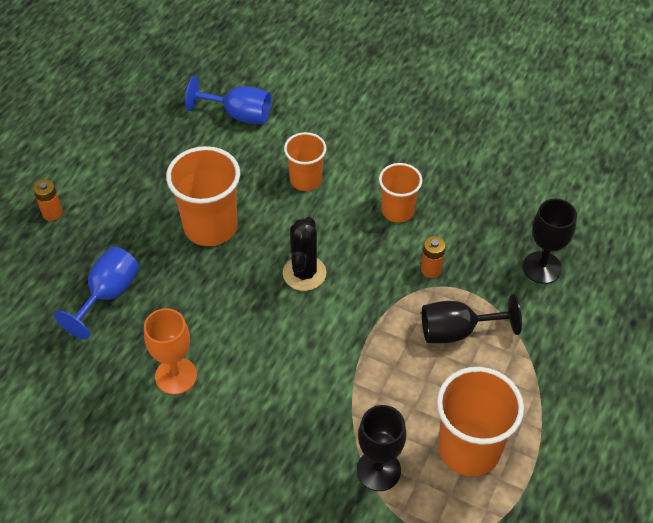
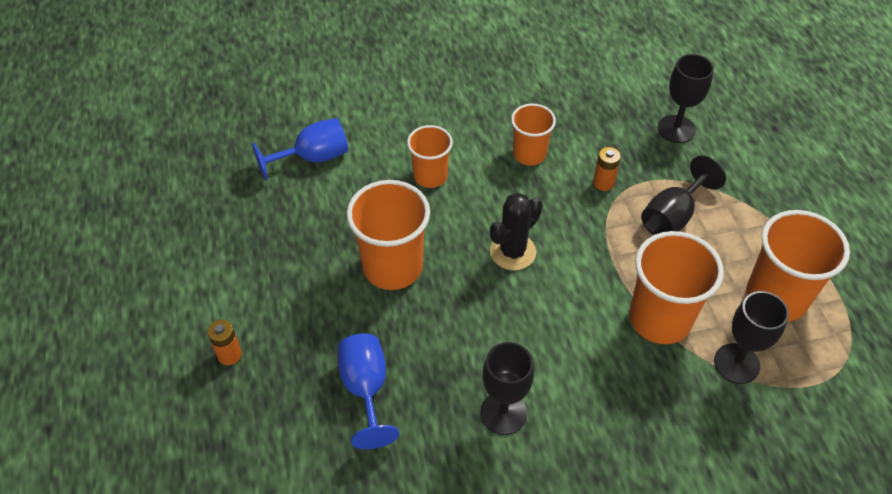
camera: 40 degrees left, 0 degrees up
orange goblet [144,308,197,395] -> black goblet [480,342,534,435]
black cactus [283,217,326,291] -> black cactus turned 75 degrees clockwise [490,193,543,270]
none -> orange cup [629,231,724,344]

